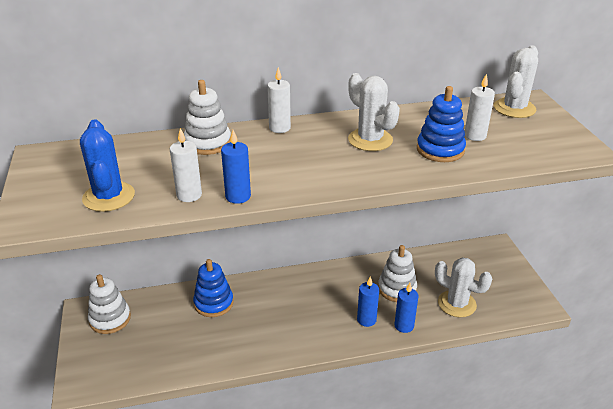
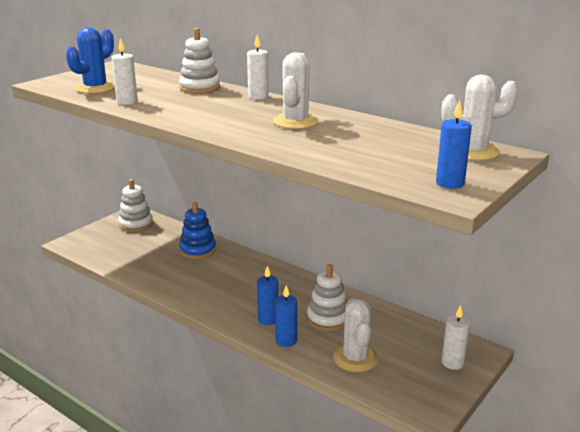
camera: 50 degrees right, 10 degrees down
blue candle [221,130,251,204] -> blue candle moved to [436,100,472,189]
blue stacking toy [417,86,466,162] -> none
white candle [465,74,495,141] -> white candle moved to [441,305,470,370]

